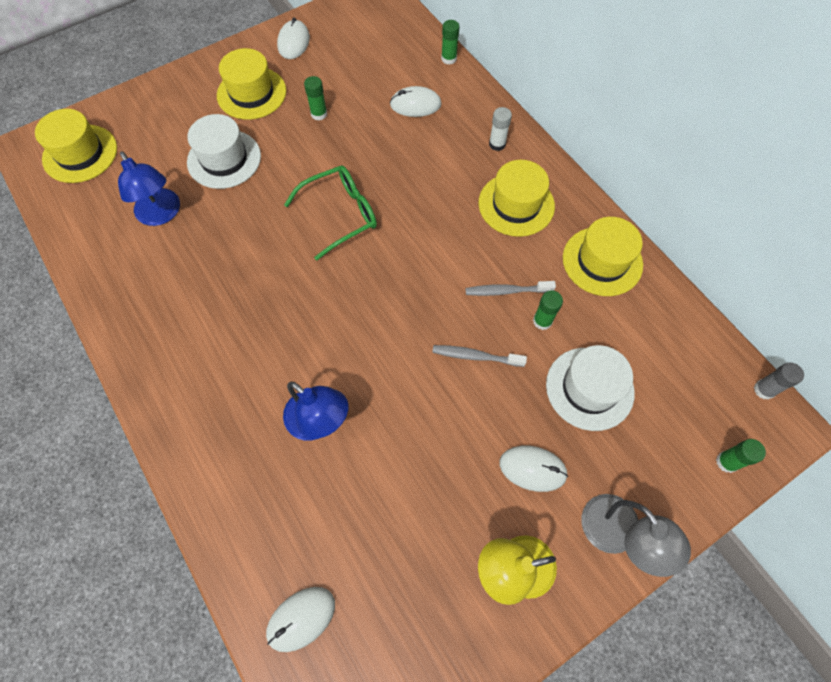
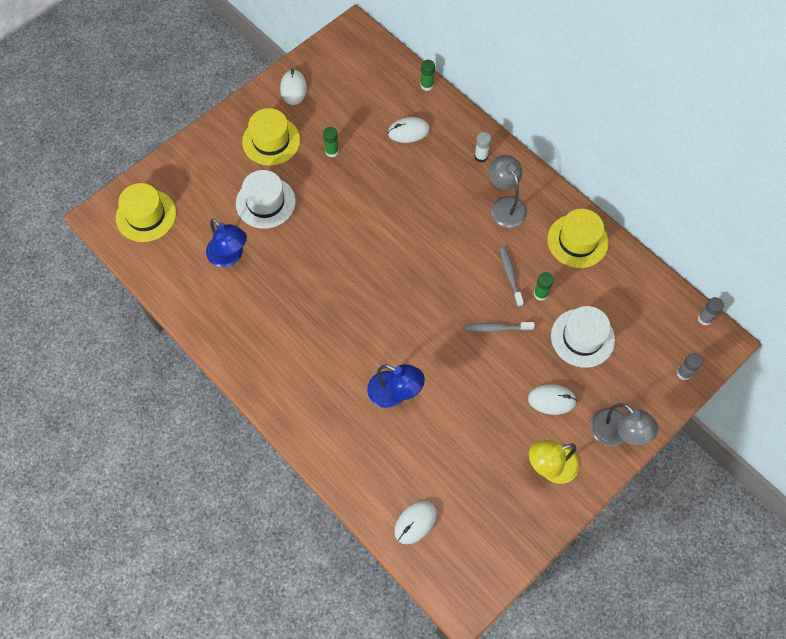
camera: 10 degrees left, 0 degrees up
green glasses [284,165,377,260] -> none
grey toothbrush [466,281,556,296] -> grey toothbrush turned 90 degrees clockwise [500,247,524,307]
yellow hat [479,160,555,237] -> grey lamp [489,155,527,228]
green glue stick [716,439,766,473] -> grey glue stick [677,353,703,380]

